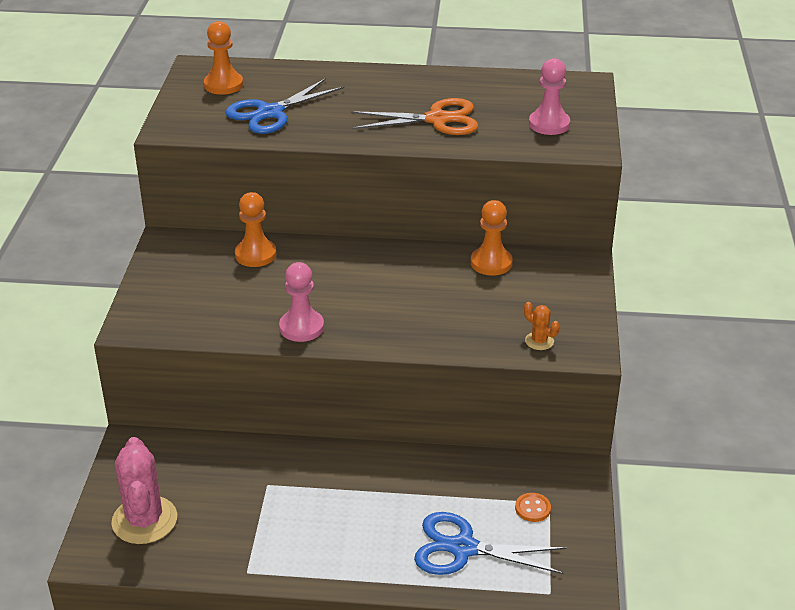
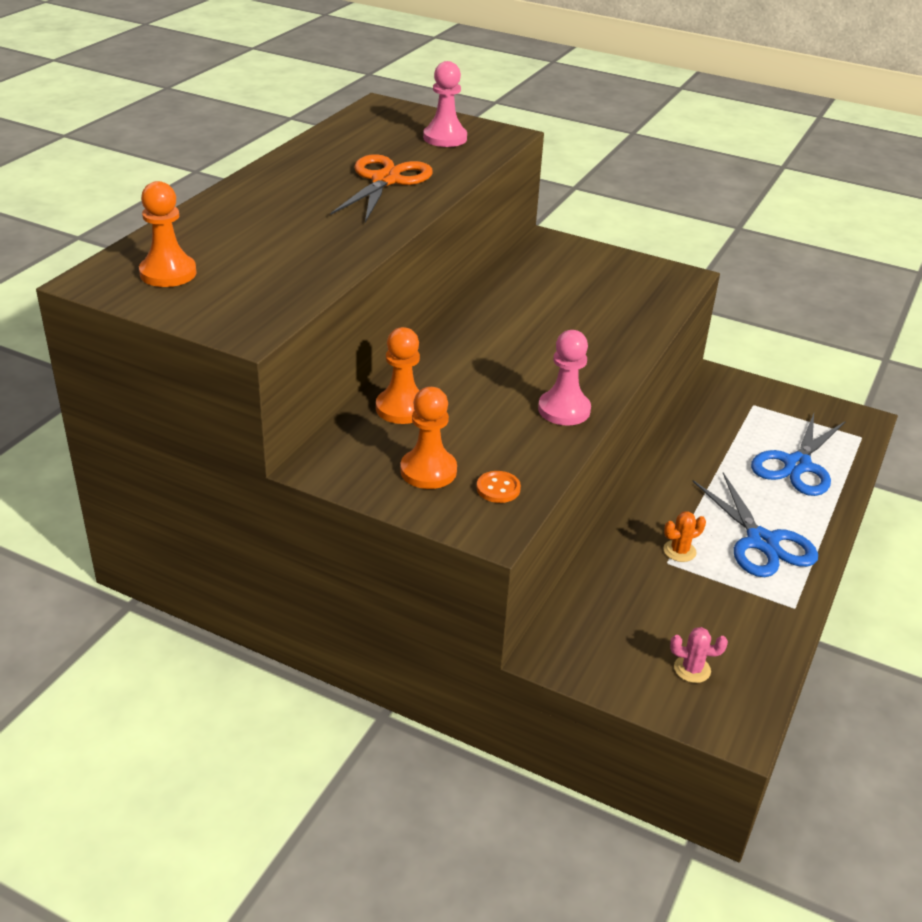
camera: 70 degrees left, 0 degrees up
pink cactus [111,437,177,544] -> pink cactus [670,627,728,683], size x0.46
blue scissors [225,78,344,134] -> blue scissors moved to [693,472,818,577]
orange pawn [471,200,513,276] -> orange pawn moved to [400,387,457,489]
orange button [515,493,551,522] -> orange button moved to [477,471,521,503]
orange cactus [524,302,560,350] -> orange cactus moved to [663,511,706,562]

